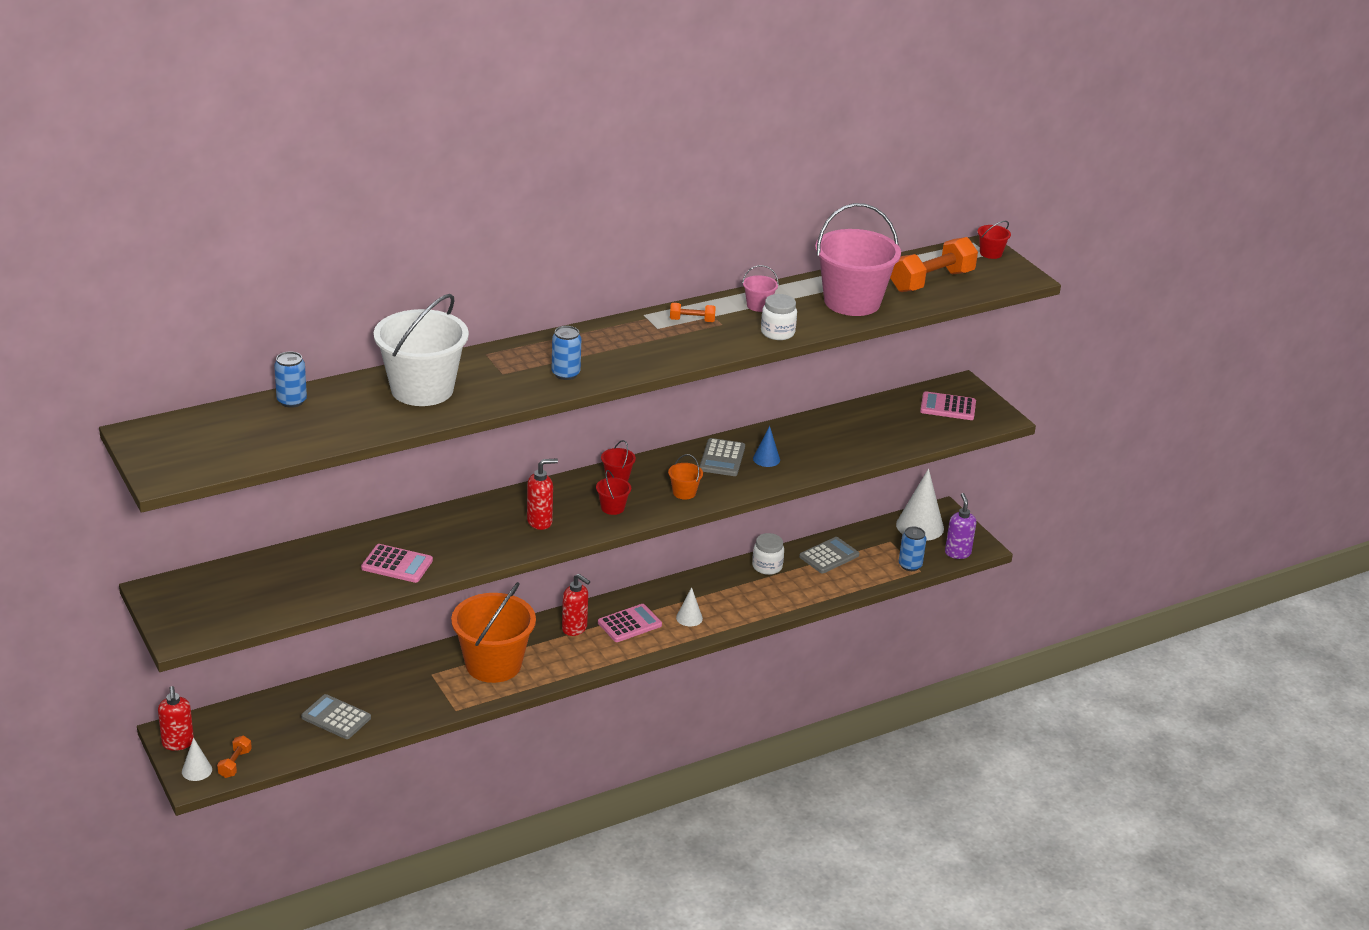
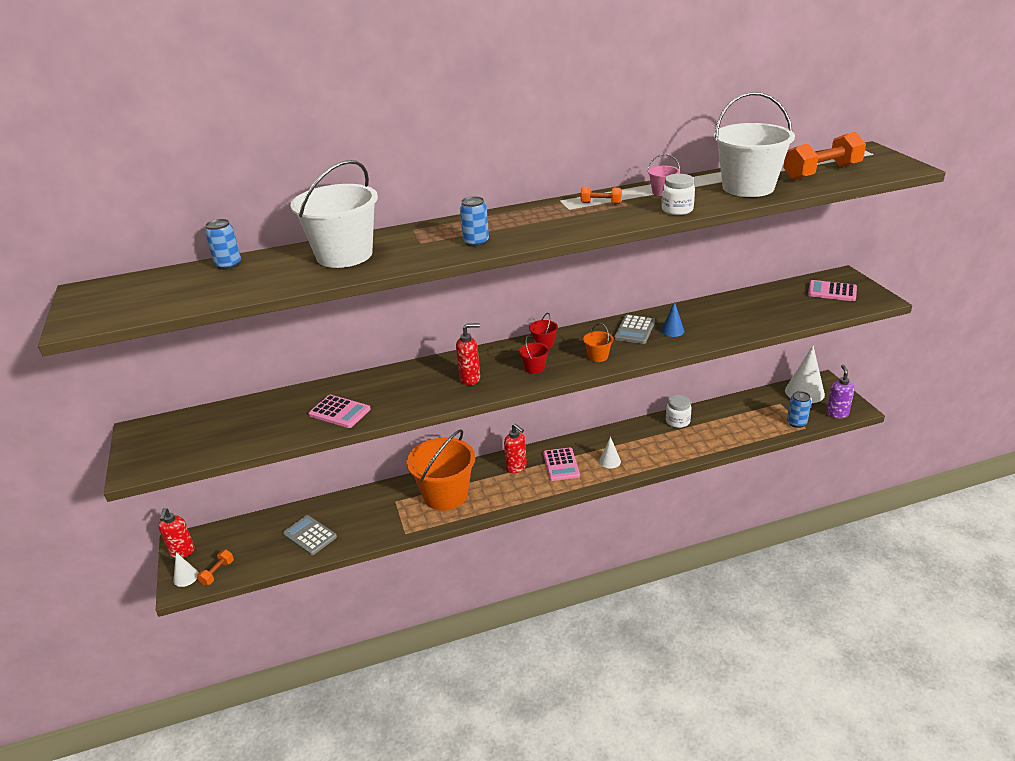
camera: 15 degrees right, 0 degrees up
pink calculator [598,604,662,642] -> pink calculator turned 105 degrees clockwise [543,448,580,481]
grey calculator [799,537,859,573] -> none
pink bucket [815,203,901,316] -> white bucket [714,92,795,197]
red bucket [977,221,1011,259] -> none

